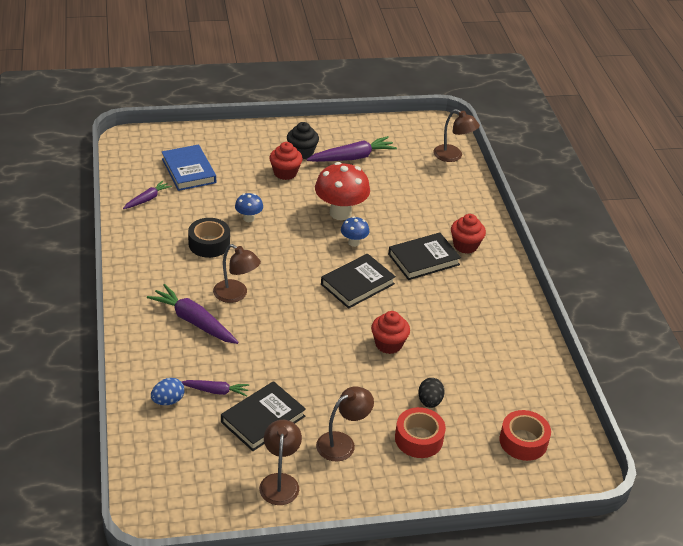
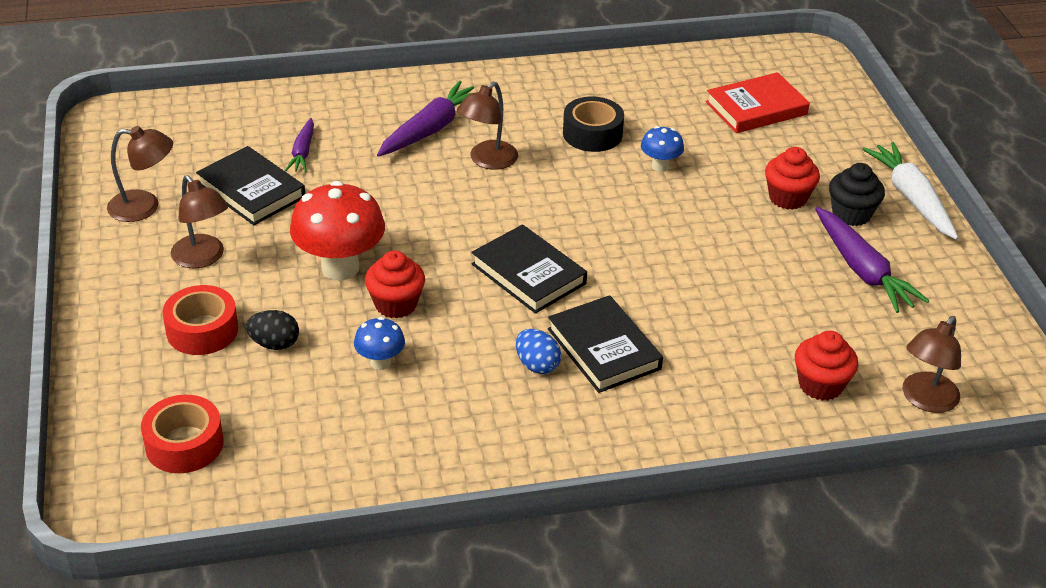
camera: 90 degrees right, 0 degrees up
purple carrot [123,180,172,209] -> none
blue egg [151,378,185,405] -> blue egg moved to [516,329,561,374]
blue book [162,144,216,191] -> red book [706,72,810,133]
red mushroom [315,162,370,220] -> red mushroom moved to [290,181,385,280]
blue mushroom [341,216,369,247] -> blue mushroom moved to [354,317,405,370]
red cupcake [451,214,486,254] -> red cupcake moved to [795,331,858,401]
none -> white carrot [862,142,958,240]

